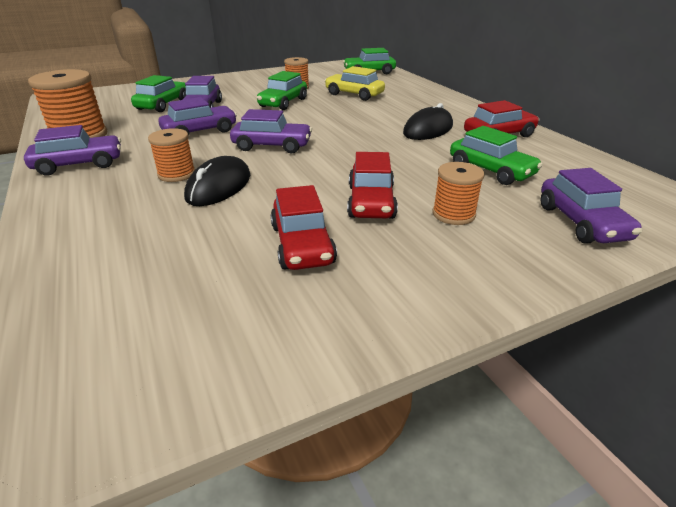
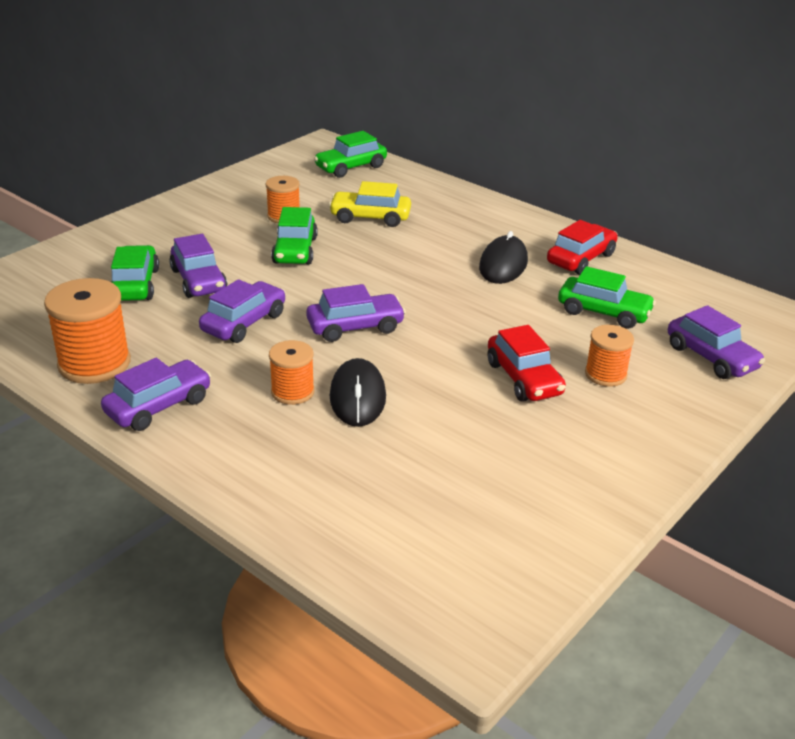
camera: 25 degrees left, 0 degrees up
red car [271,185,337,270] -> none

